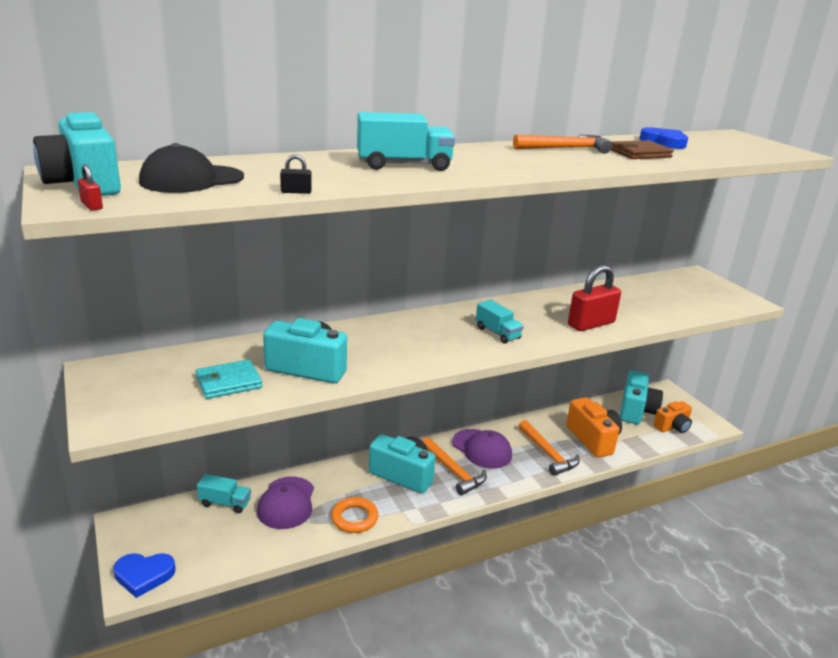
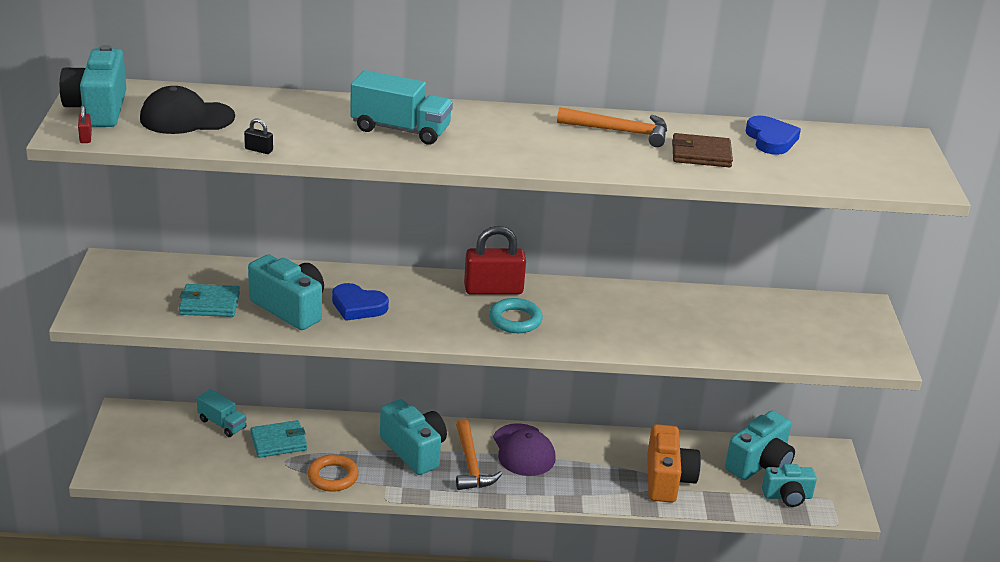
camera: 25 degrees right, 5 degrees up
blue heart [113,553,175,598] -> blue heart moved to [332,283,389,321]
purple cap [257,477,314,529] -> turquoise wallet [250,420,307,458]
turquoise truck [476,300,524,344] -> turquoise ring [489,298,543,333]
orange hammer [519,420,580,476] -> none
red padlock [568,265,621,331] -> red padlock moved to [464,226,526,294]
orange camera [653,401,692,433] -> turquoise camera [762,464,817,507]

